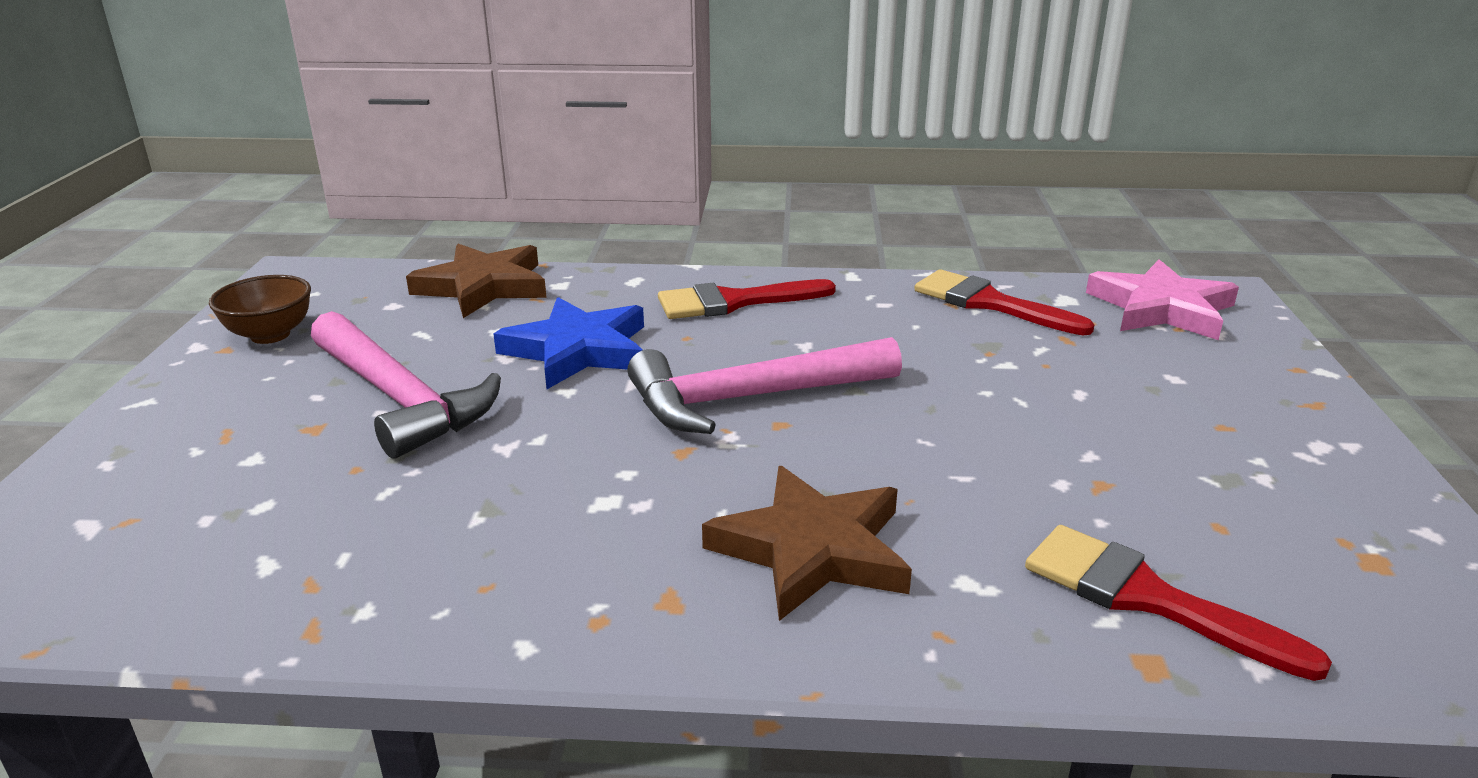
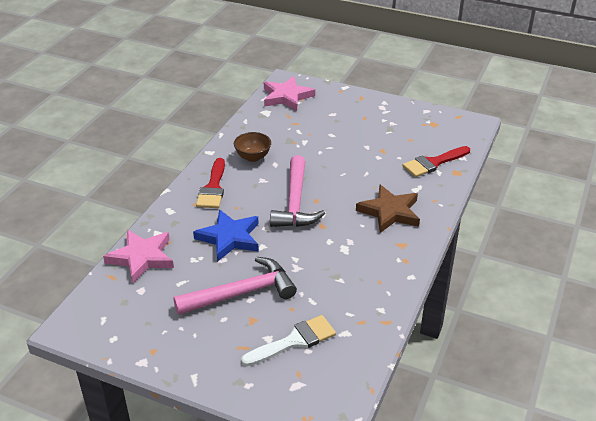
camera: 70 degrees left, 10 degrees up
brown bowl [209,275,311,344] -> brown bowl moved to [234,132,271,162]
brown star [406,244,547,318] -> pink star [103,230,174,283]
red brush [914,269,1094,335] -> none
none -> white brush [241,315,336,366]

